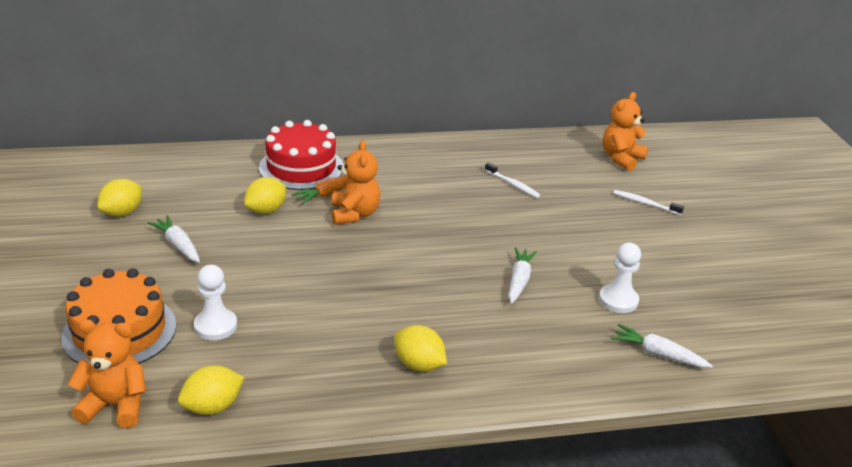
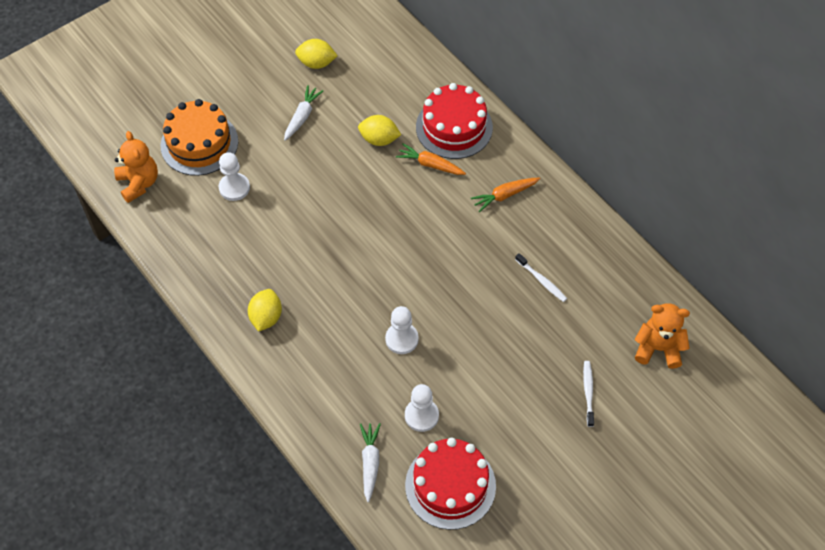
camera: 65 degrees right, 25 degrees up
yellow lemon [178,365,244,415] -> none
orange teddy bear [331,140,380,225] -> none
white toothbrush [485,162,540,198] -> white toothbrush turned 60 degrees counterclockwise [515,253,567,302]
white carrot [508,247,537,304] -> white pawn [385,306,419,354]
none -> red cake [405,438,496,530]
none -> orange carrot [471,178,540,212]

